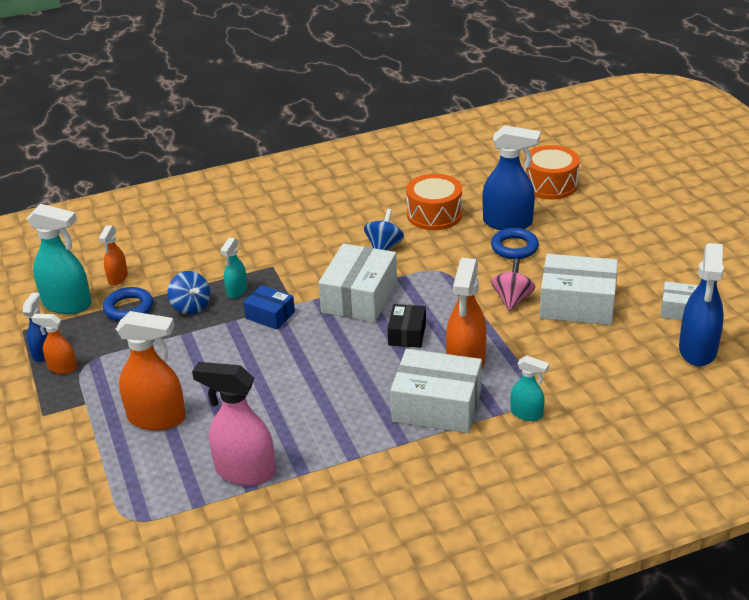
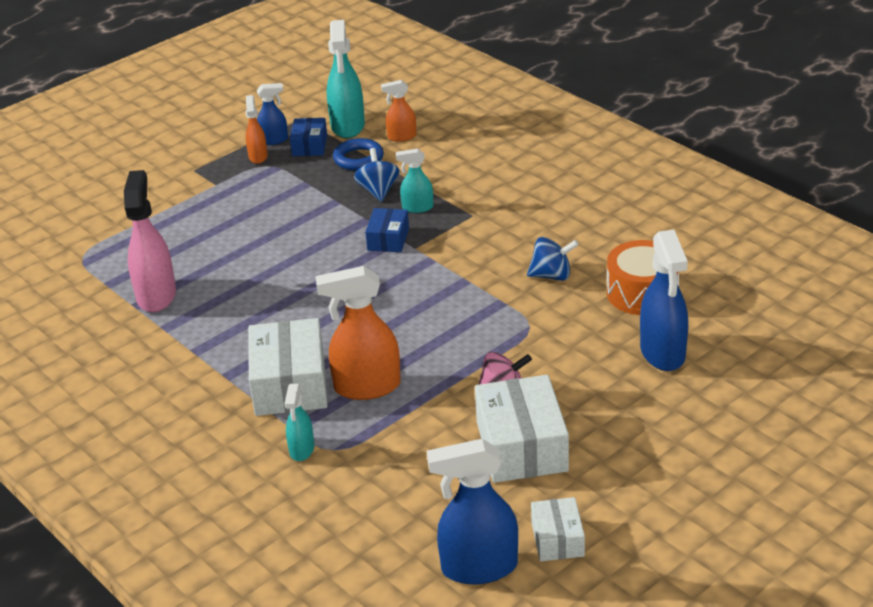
camera: 70 degrees right, 0 degrees up
orange spray bottle [116,311,186,431] -> none
blue spinning top [168,271,210,315] -> blue spinning top turned 135 degrees clockwise [354,148,400,202]
white box [318,244,397,322] -> none
black box [388,304,426,348] -> none
blue ring [491,228,539,259] -> none
orange drum [524,145,580,199] -> none
none -> blue box [290,118,327,156]

